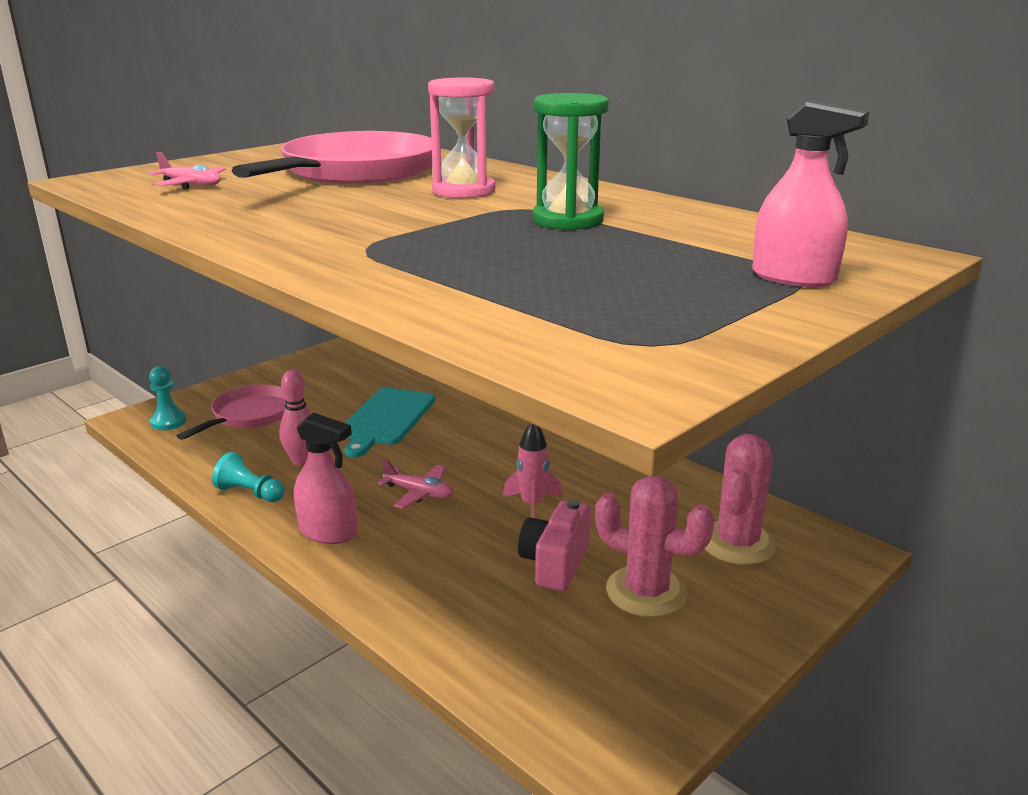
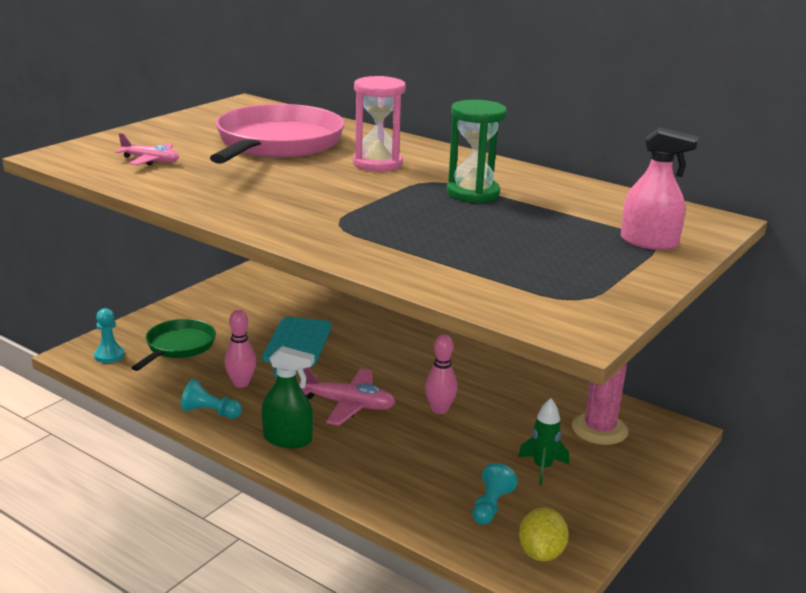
camera: 10 degrees left, 0 degrees up
pink pan [177,384,286,440] -> green pan [132,319,216,371]
pink spray bottle [294,413,358,544] -> green spray bottle [261,346,314,448]
pink plane [377,459,454,509] -> pink plane [299,368,396,426], size x1.57
pink rocket [503,423,562,518] -> pink bowling pin [425,334,458,414]
pink camera [518,499,591,591] -> none
pink cactus [595,476,715,617] -> green rocket [518,398,569,486]
none -> turquoise pawn [472,463,518,525]
none -> yellow lemon [519,507,569,561]

